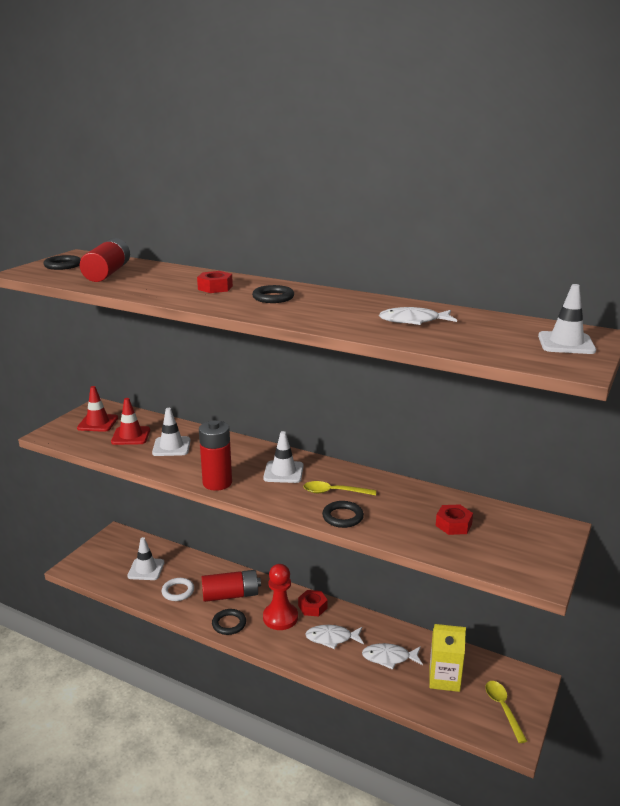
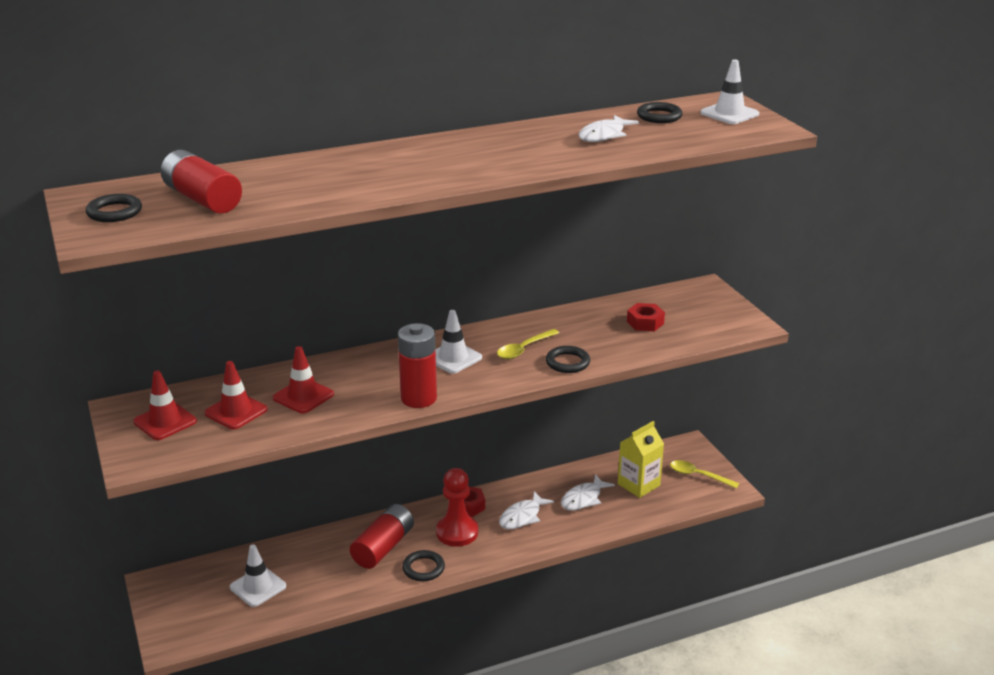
camera: 50 degrees left, 5 degrees up
white traffic cone [152,408,191,456] -> red traffic cone [273,346,334,413]
white ring [162,578,194,601] -> none
red nut [197,271,233,293] -> none
black ring [252,285,294,303] -> black ring moved to [637,102,682,123]

